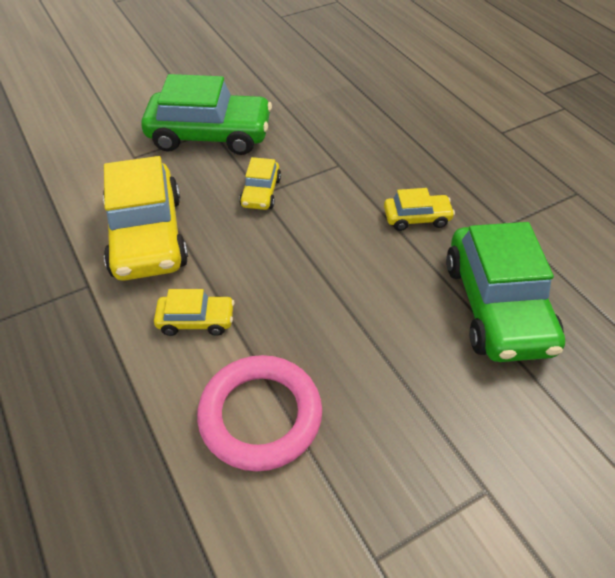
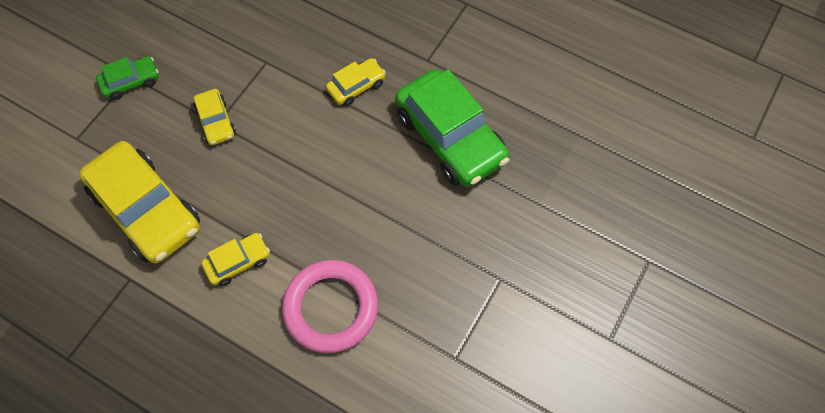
camera: 30 degrees left, 15 degrees up
green car [141,74,272,155] -> green car [96,56,159,100], size x0.48

